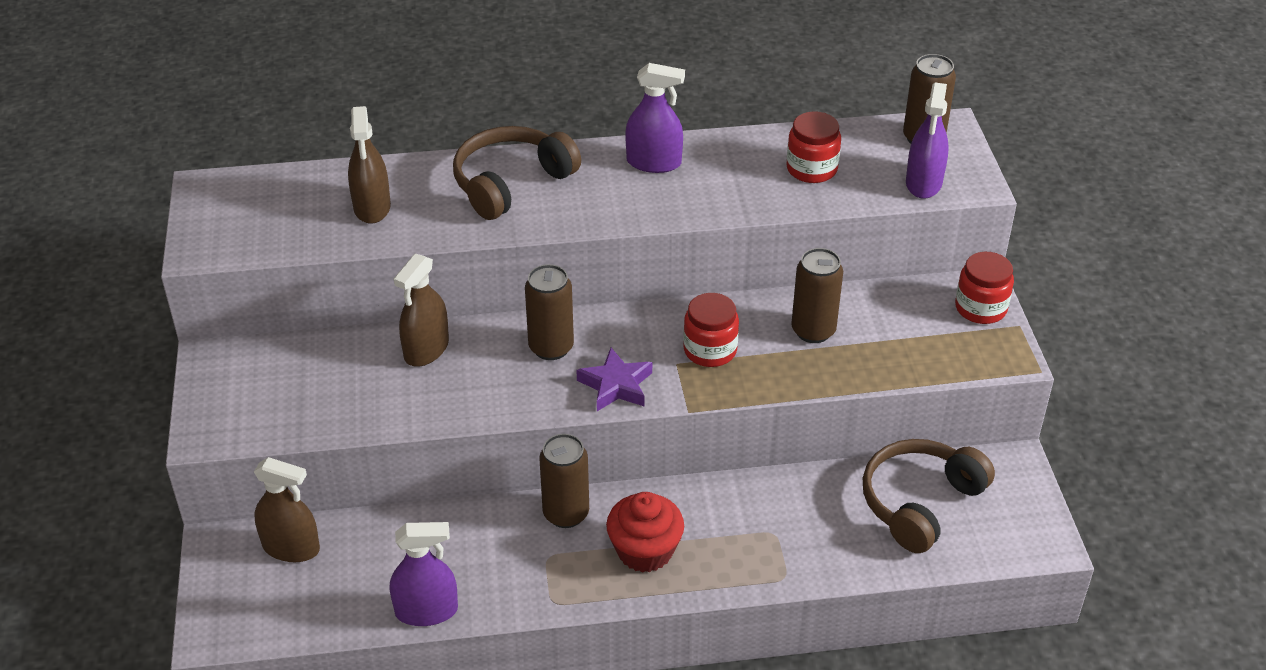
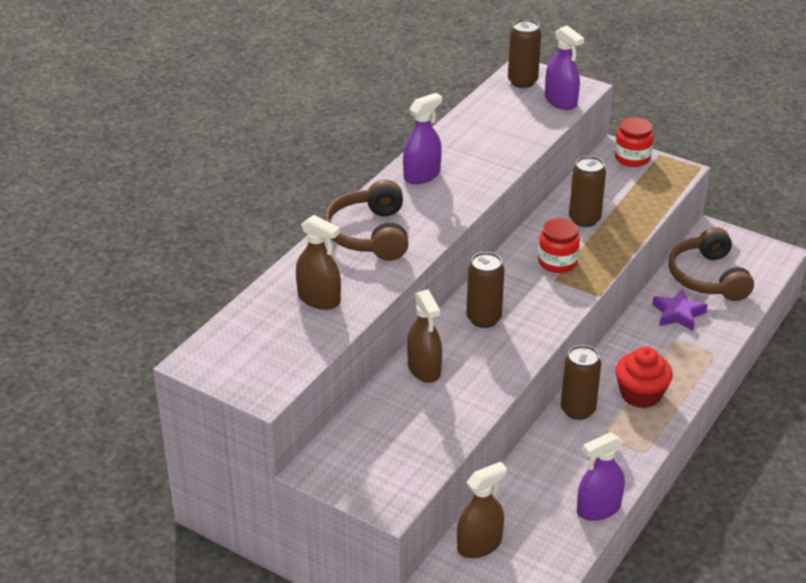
camera: 50 degrees left, 5 degrees down
purple spray bottle [390,522,458,626] -> purple spray bottle turned 150 degrees counterclockwise [577,432,625,521]
purple star [577,348,652,411] -> purple star moved to [652,289,708,331]
red jar [787,111,841,183] -> none

